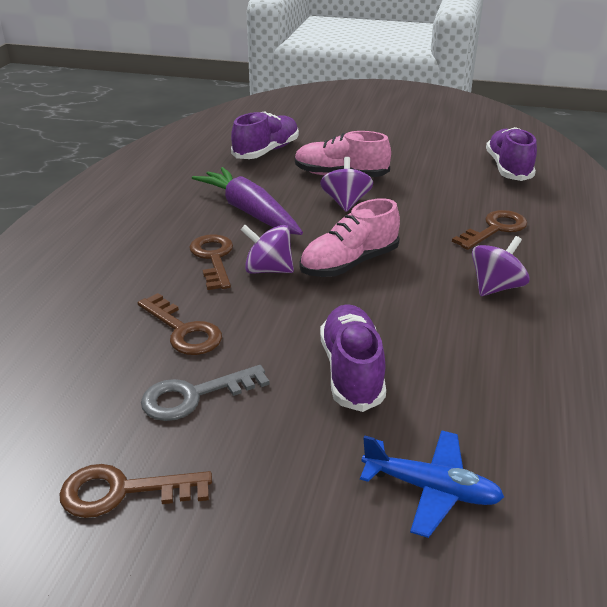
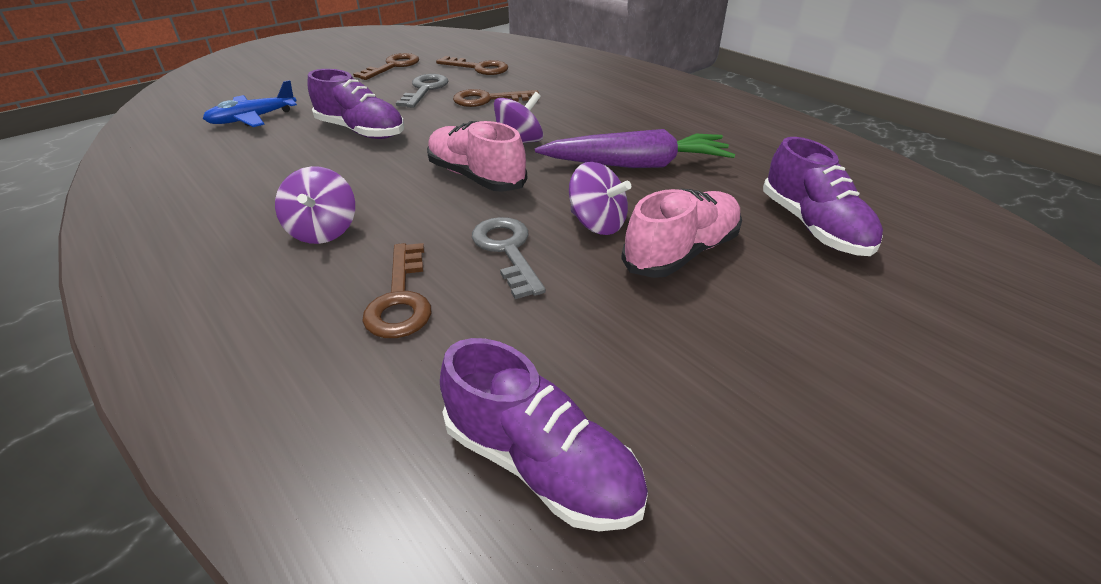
camera: 125 degrees right, 5 degrees up
brown key [189,234,233,290] -> brown key moved to [436,56,508,75]
pink shoe [300,198,400,277] -> pink shoe turned 45 degrees counterclockwise [427,121,527,192]
none -> grey key [472,217,546,299]

